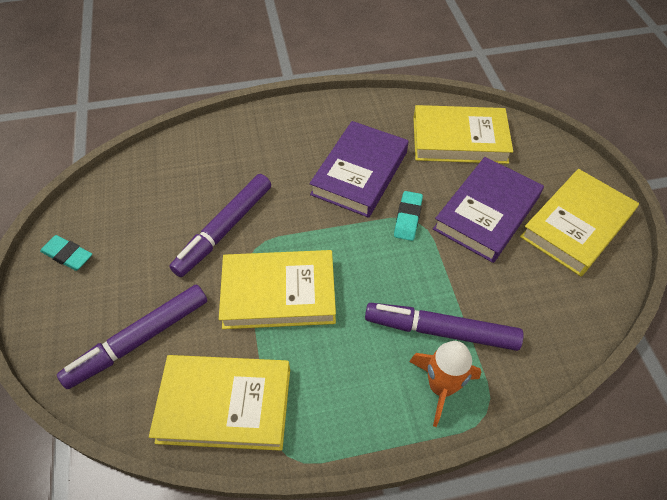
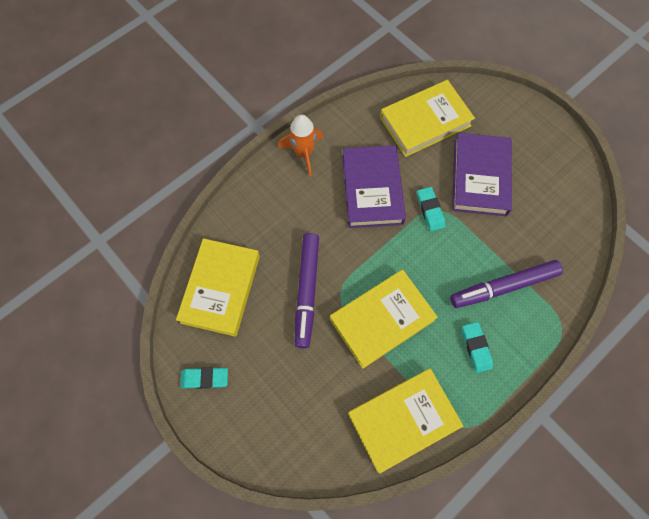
camera: 30 degrees left, 15 degrees up
purple marker [57,284,207,389] -> none
orange rocket [409,341,481,427] -> orange rocket moved to [279,115,323,176]
yellow book [520,169,639,276] -> yellow book moved to [176,238,260,337]
none -> turquoise eraser [462,322,493,373]

